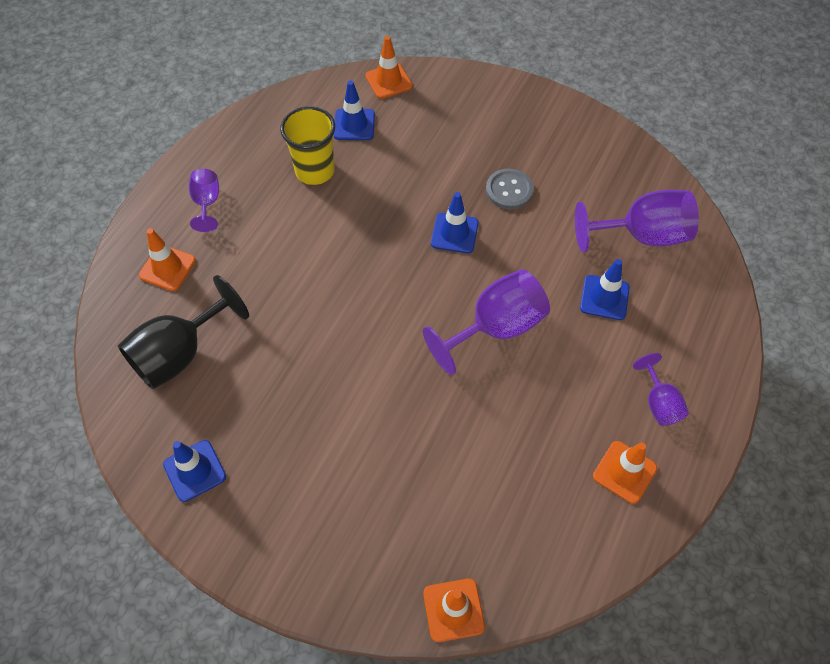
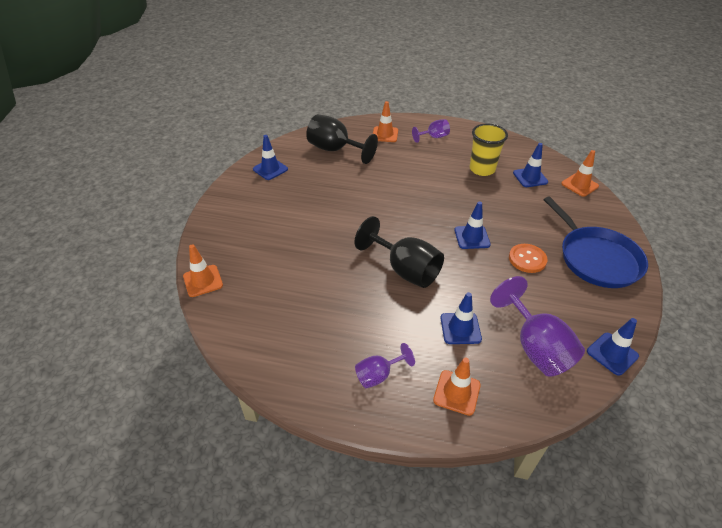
camera: 75 degrees right, 15 degrees down
purple goblet [423,269,550,375] -> black goblet [354,216,444,288]
grey button [486,169,534,210] -> orange button [509,244,548,273]
orange traffic cone [593,441,657,504] -> orange traffic cone moved to [433,358,481,416]
none -> blue pan [544,196,648,288]
none -> blue traffic cone [587,318,639,376]

